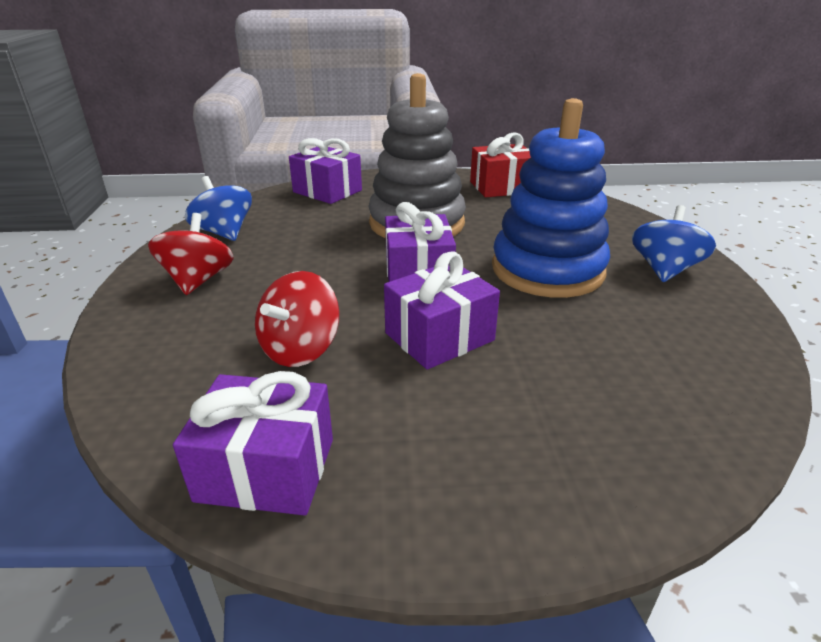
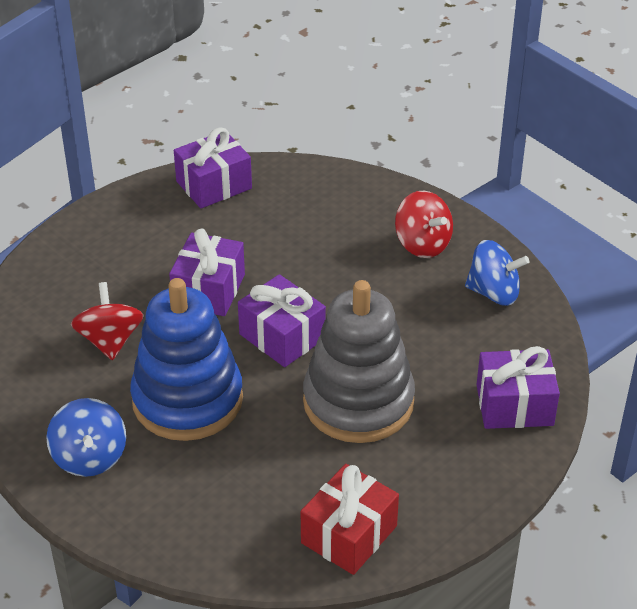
camera: 140 degrees right, 10 degrees up
red spinning top [255,271,340,367] -> red spinning top moved to [71,282,144,360]

